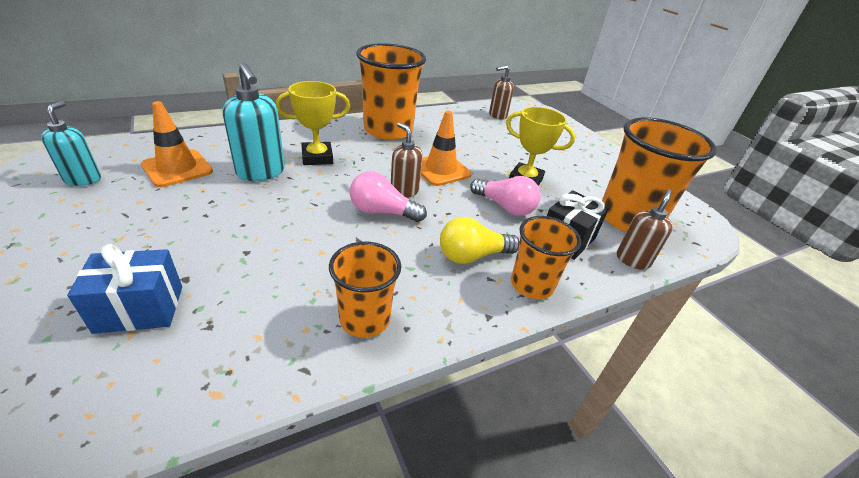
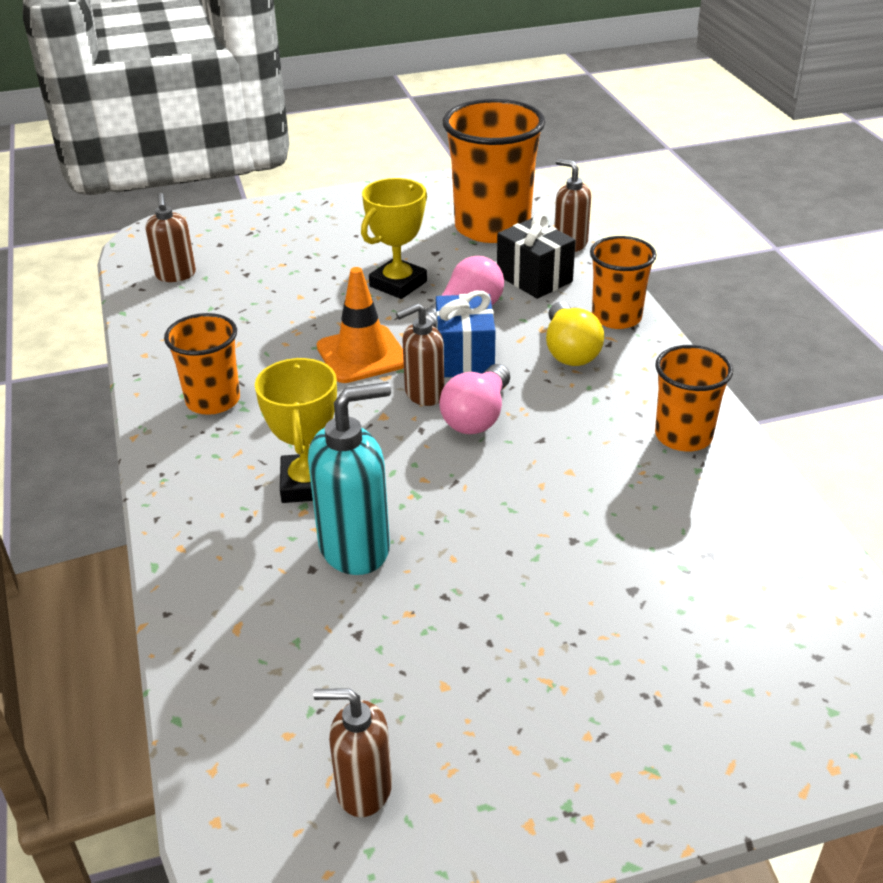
camera: 75 degrees left, 0 degrees up
turquoise soap dispenser [41,101,101,186] -> brown soap dispenser [313,688,392,817]
blue gift [67,244,182,334] -> blue gift moved to [436,291,495,377]
orange traffic cone [141,101,213,187] -> none
orange cup [356,43,426,140] -> orange cup [164,313,240,415], size x0.58

